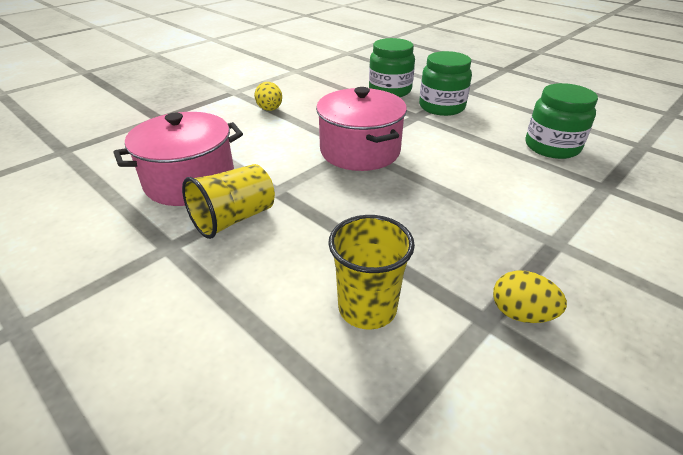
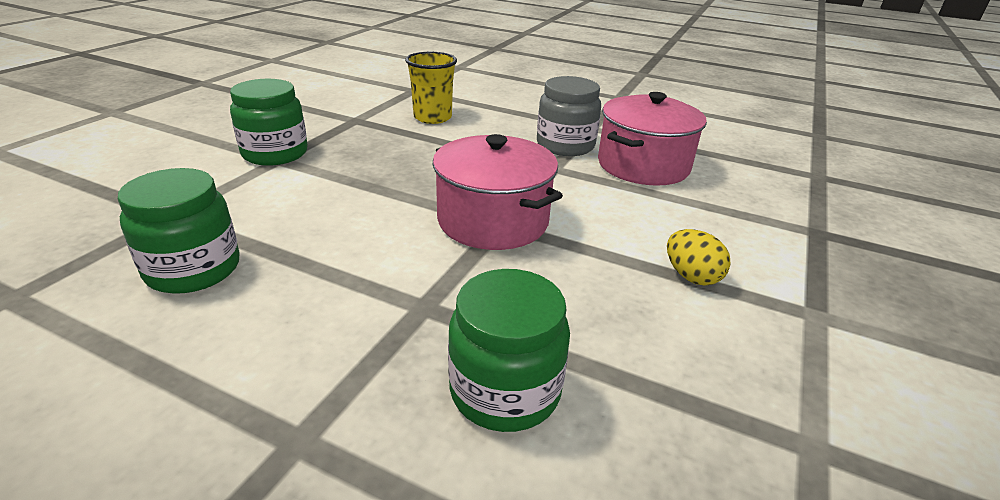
camera: 160 degrees right, 5 degrees down
yellow cup [182,164,275,239] -> grey jar [537,76,601,156]
green jar [419,51,472,116] -> green jar moved to [230,79,308,166]
yellow egg [493,271,567,323] -> none

